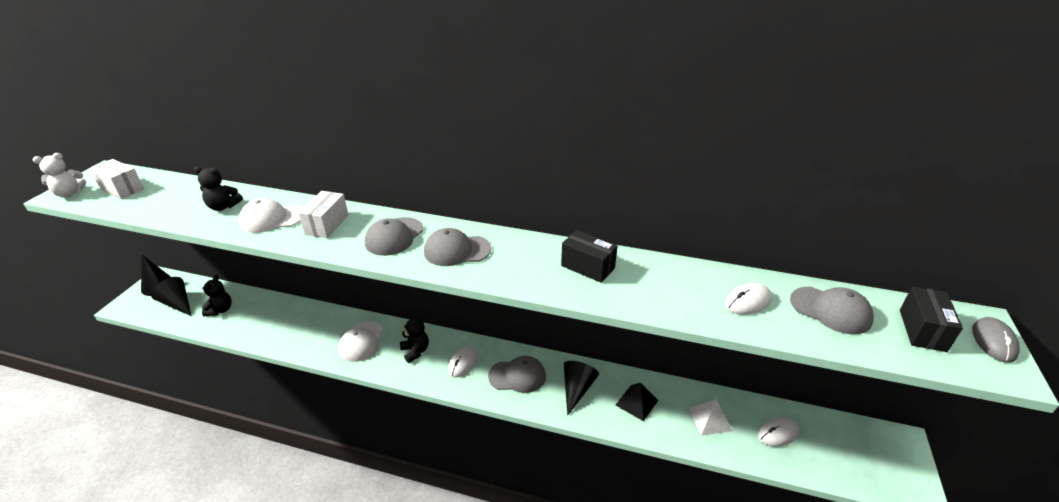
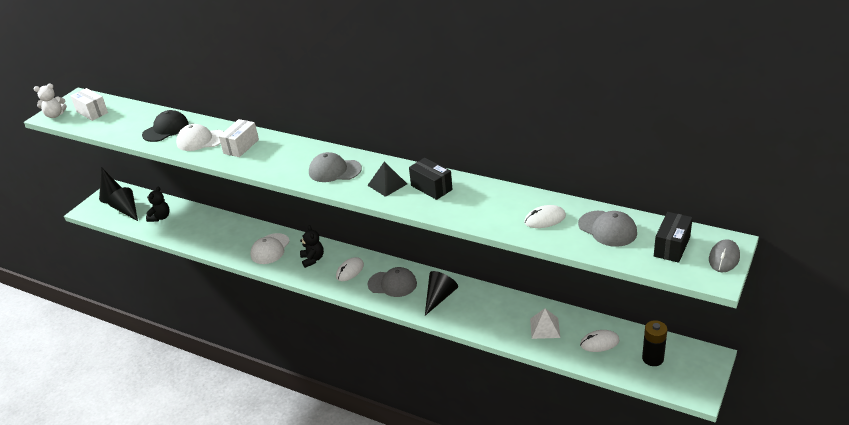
camera: 15 degrees right, 0 degrees up
black teddy bear [194,167,243,211] -> black cap [142,110,189,142]
grey cap [365,217,424,256] -> none
black pyramid [616,383,658,421] -> black pyramid moved to [367,162,407,197]
none -> black battery [642,320,667,366]

